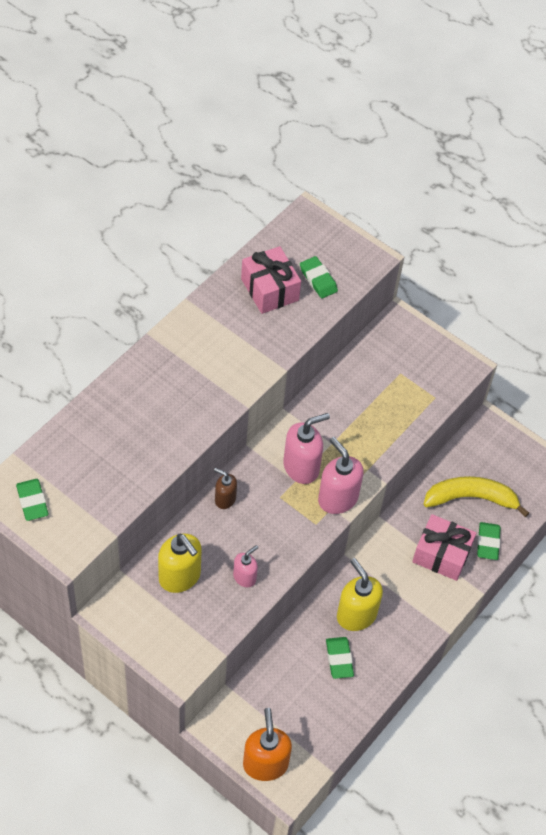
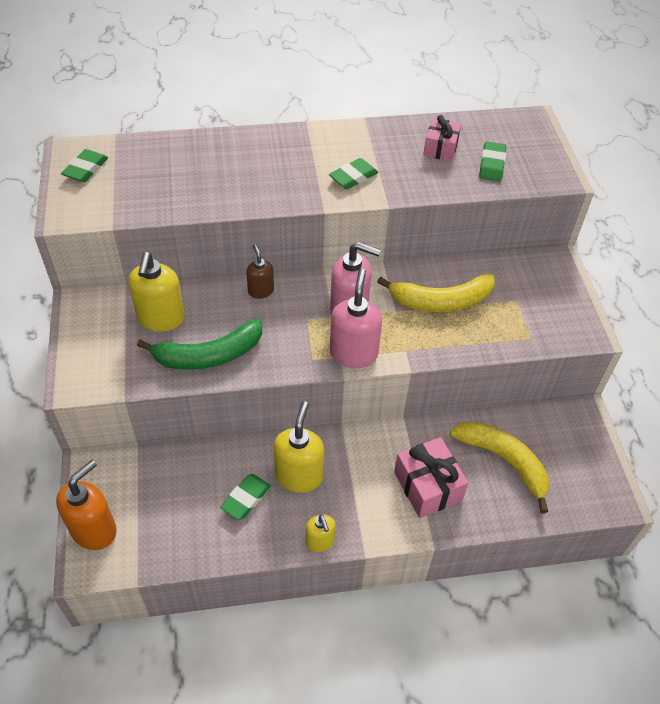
camera: 45 degrees right, 5 degrees down
pink soap dispenser [233,545,258,587] -> green banana [137,318,262,370]
pink gift [241,246,301,314] -> pink gift [423,115,462,162], size x0.65
green eraser [477,522,501,560] -> green eraser moved to [329,158,378,189]
none -> yellow soap dispenser [306,515,335,552]
none -> yellow banana [377,274,495,312]

